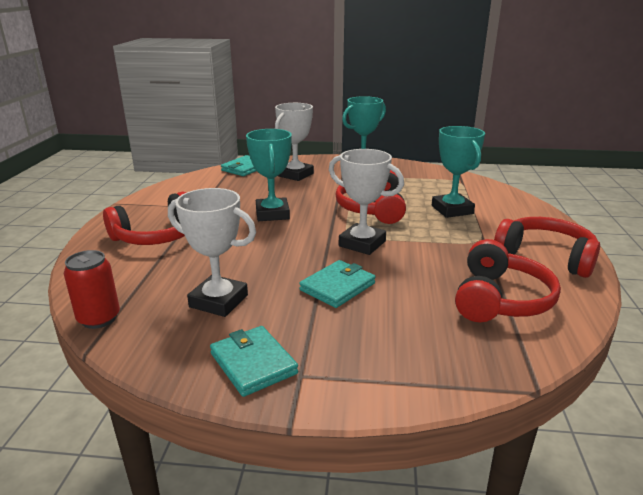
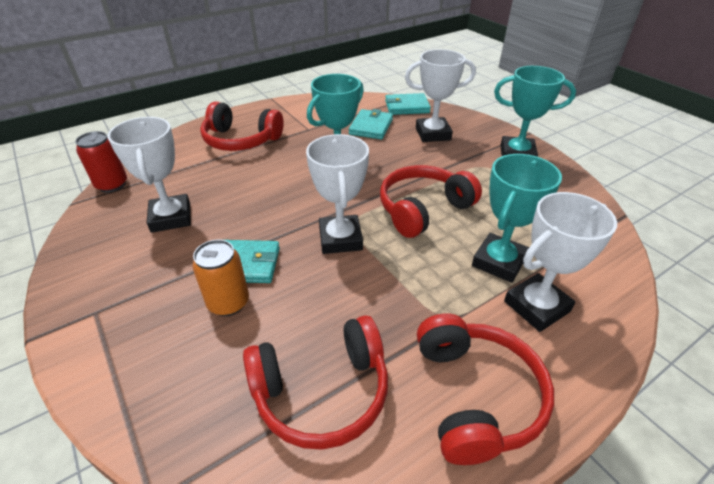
camera: 50 degrees right, 15 degrees up
turquoise wallet [210,326,298,397] -> turquoise wallet moved to [349,109,393,139]
none -> orange can [192,240,249,316]
none -> white trophy [504,192,617,332]

